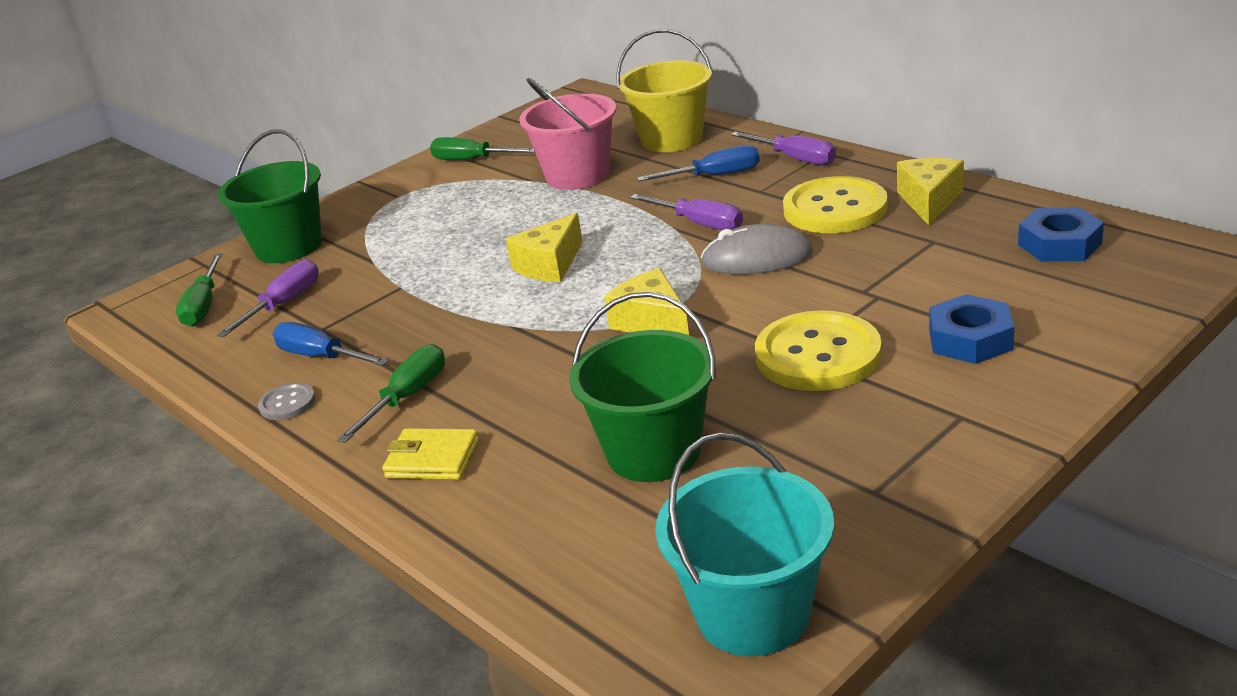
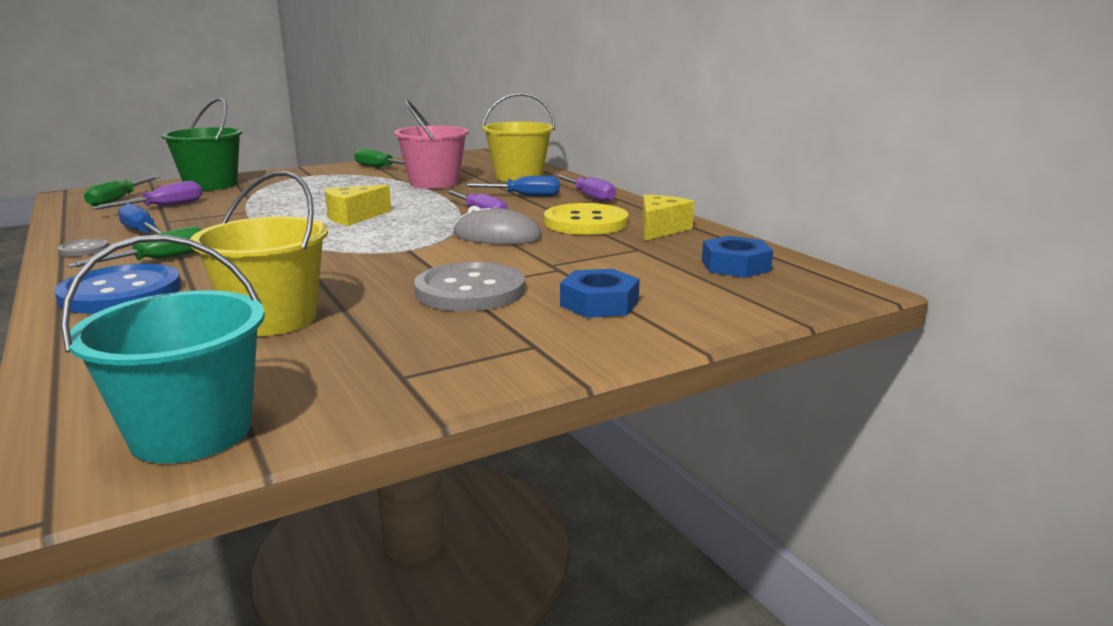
camera: 10 degrees right, 10 degrees down
yellow wallet [382,428,479,480] -> blue button [54,263,181,314]
green bucket [569,292,716,482] -> yellow bucket [190,171,328,336]
yellow cheese [604,268,689,335] -> none
yellow button [755,310,882,391] -> grey button [414,262,525,311]

